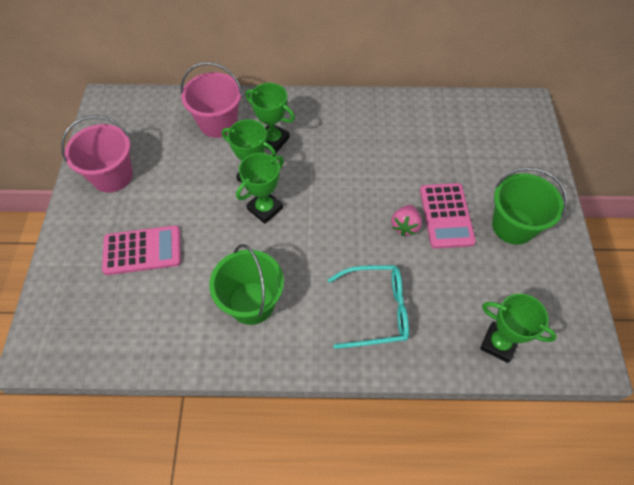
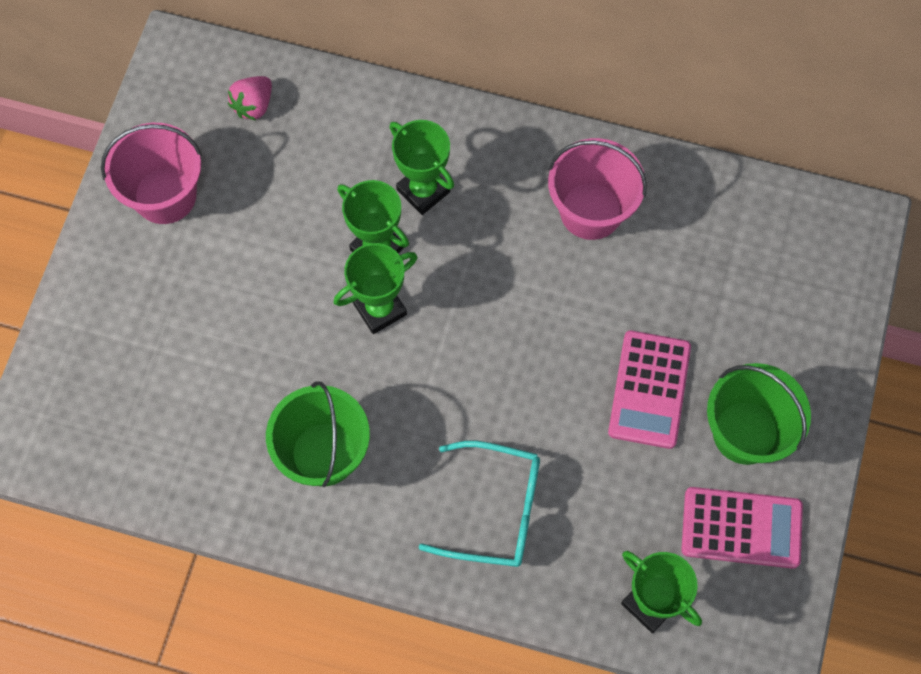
camera: 15 degrees right, 10 degrees up
pink calculator [102,225,181,275] -> pink calculator moved to [681,487,803,569]
pink bucket [181,62,243,138] -> pink bucket moved to [548,138,647,240]
pink strawberry [391,205,422,236] -> pink strawberry moved to [228,76,272,120]

